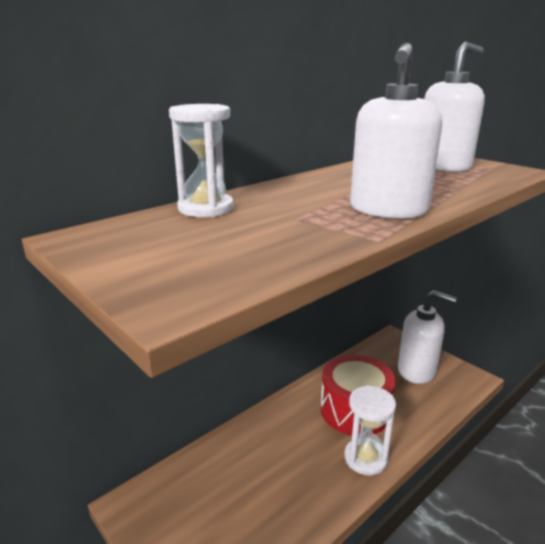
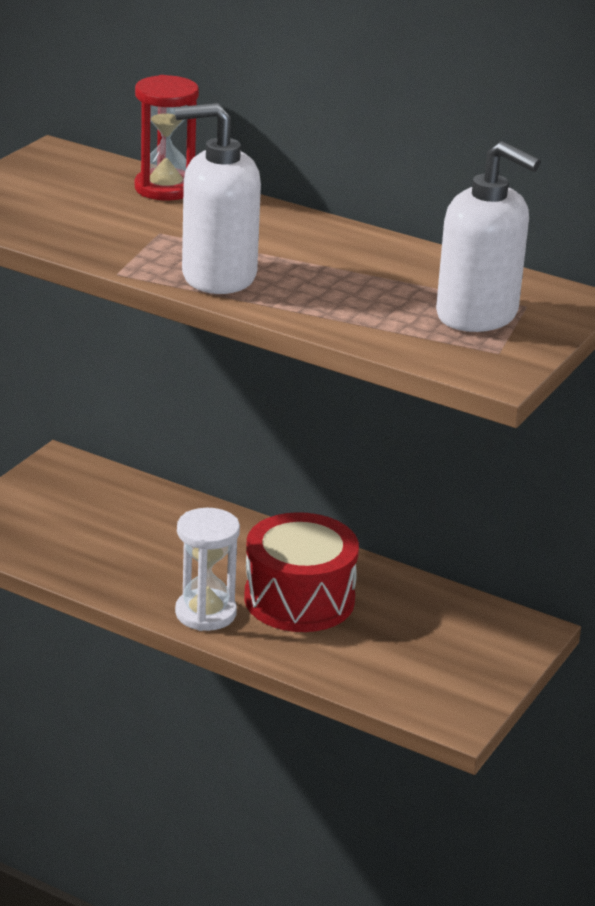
camera: 70 degrees right, 5 degrees up
white hourglass [169,104,234,217] -> red hourglass [135,75,199,200]
white soap dispenser [398,290,457,384] -> none

